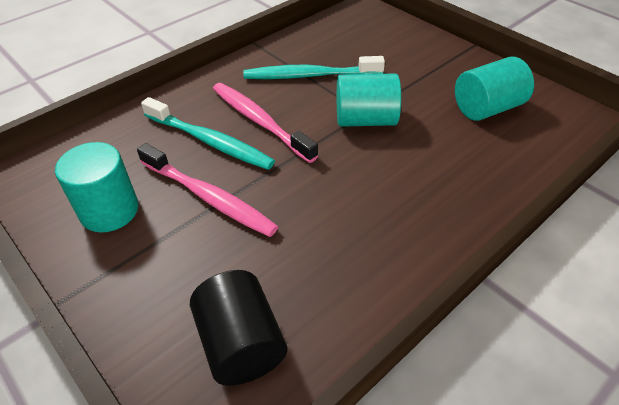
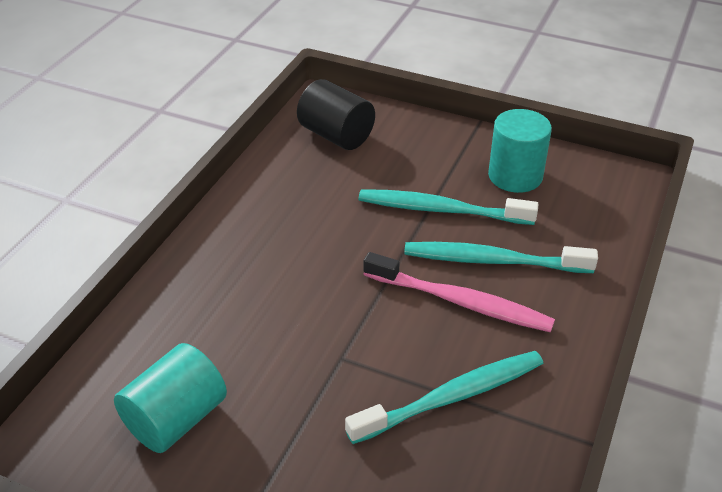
camera: 155 degrees right, 5 degrees down
pink toothbrush [137,143,278,237] -> turquoise toothbrush [358,189,539,225]
turquoise cylinder [337,73,401,127] -> none

